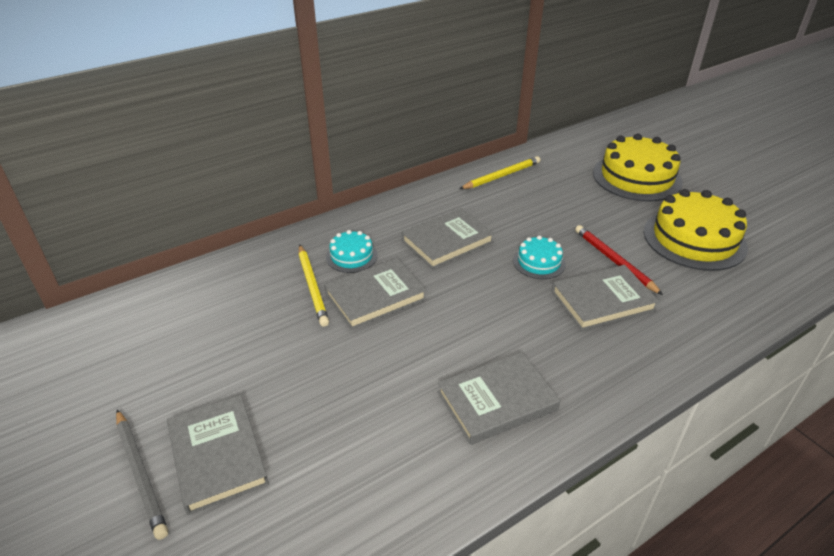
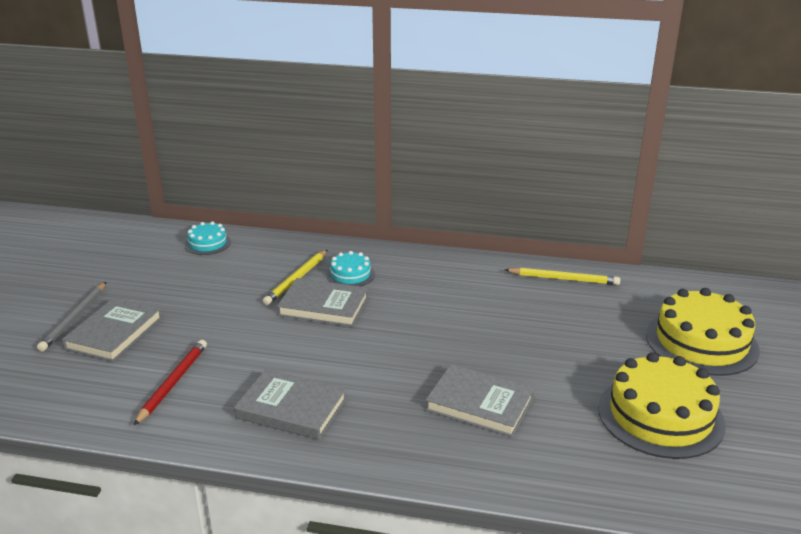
camera: 45 degrees right, 10 degrees down
grey book [402,208,494,269] -> none
turquoise cake [513,235,566,279] -> turquoise cake moved to [185,221,231,255]
red pencil [575,225,663,295] -> red pencil moved to [134,340,207,425]

